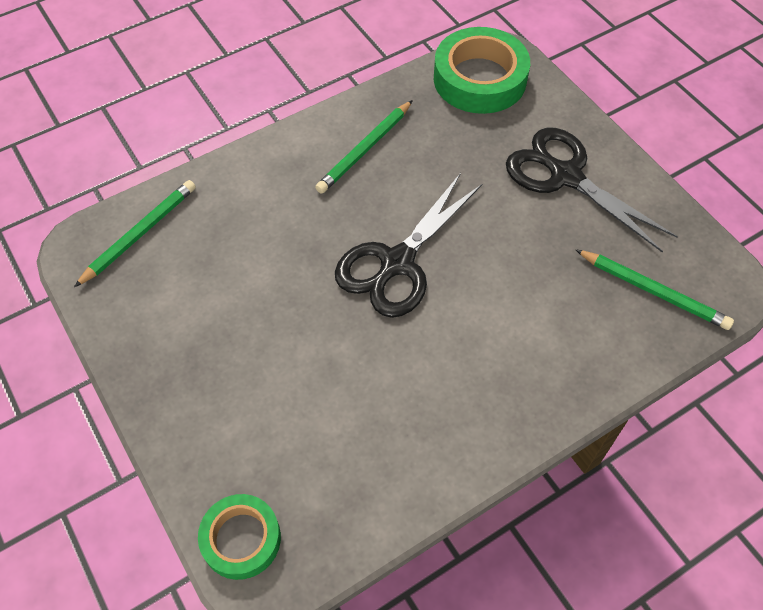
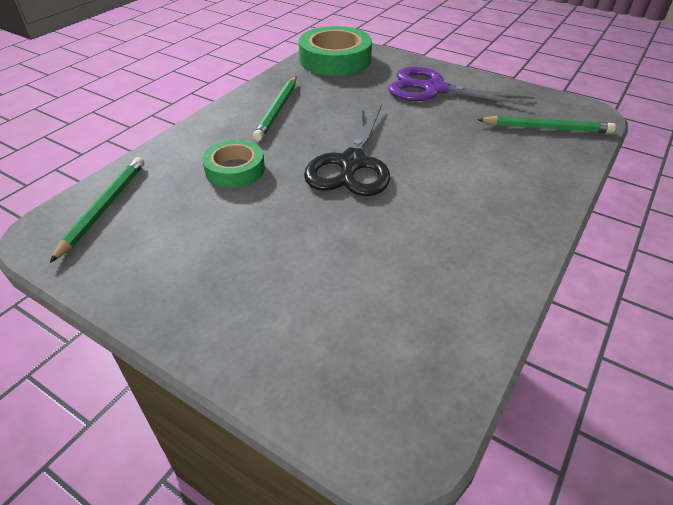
camera: 25 degrees left, 15 degrees down
green tape [198,494,281,580] -> green tape moved to [202,140,265,188]
black scissors [506,128,678,252] -> purple scissors [388,66,535,107]

